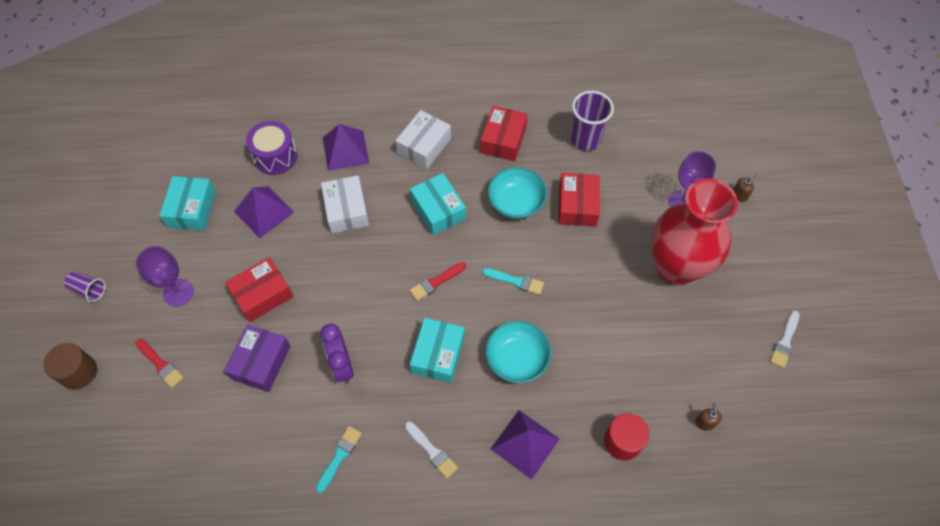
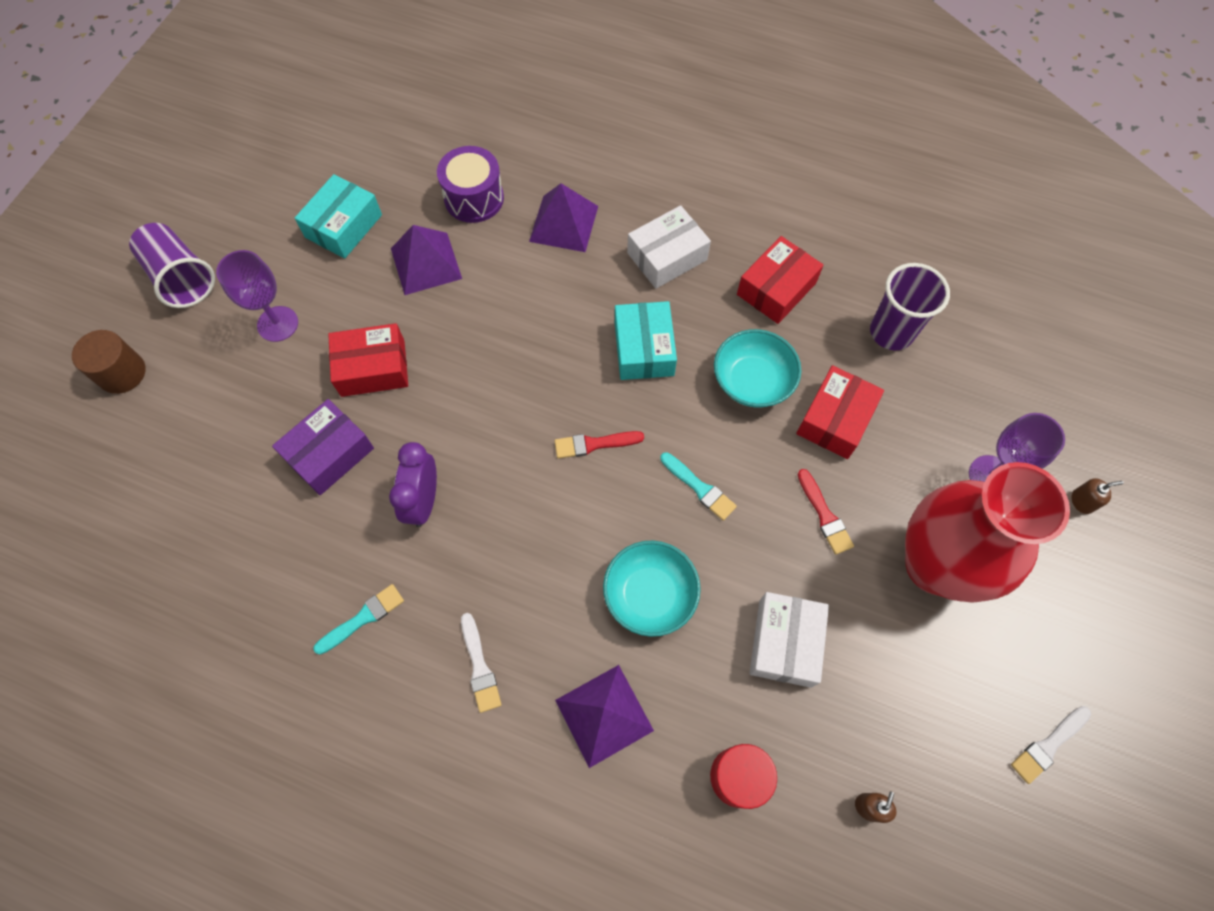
camera: 25 degrees right, 5 degrees up
purple cup [64,271,106,302] -> purple cup [129,223,215,308], size x1.79
red brush [136,339,184,388] -> red brush moved to [797,469,854,555]
white box [321,175,369,233] -> white box moved to [749,592,829,688]
turquoise box [410,318,465,383] -> none

